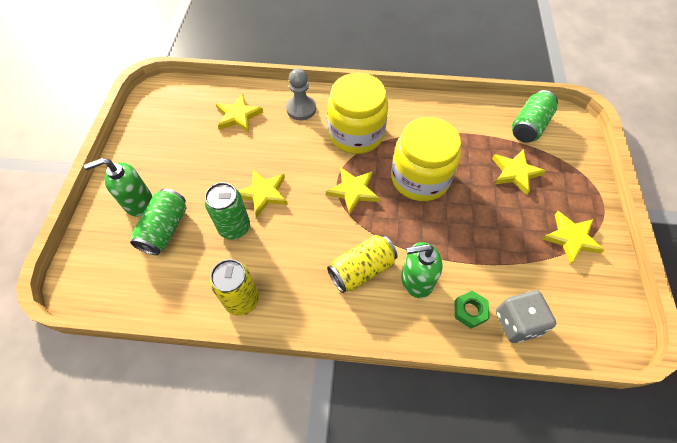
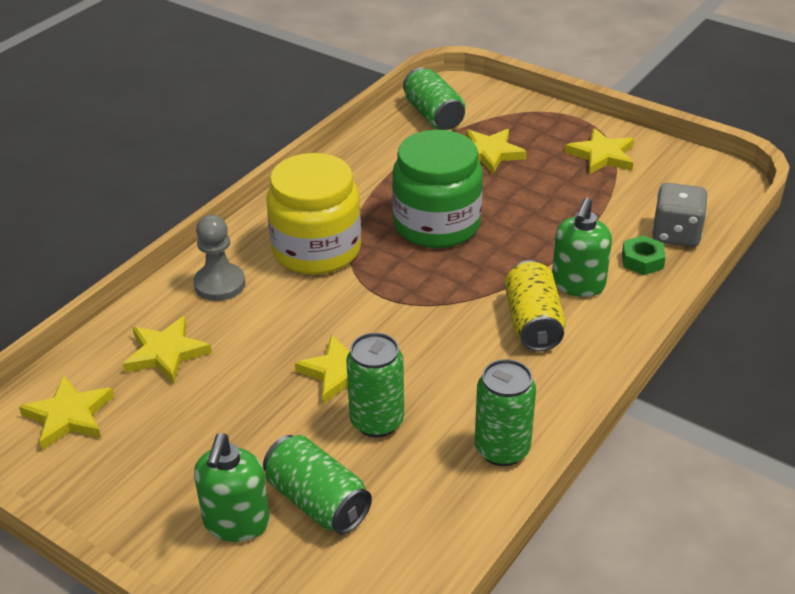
camera: 60 degrees left, 20 degrees down
yellow can [210,259,259,316] -> green can [475,359,536,466]
yellow star [326,168,379,215] -> yellow star moved to [19,376,114,450]
yellow jar [391,117,461,201] -> green jar [392,130,483,248]

